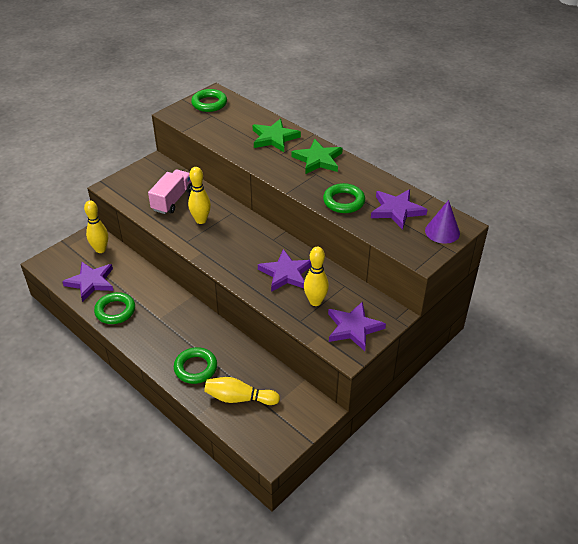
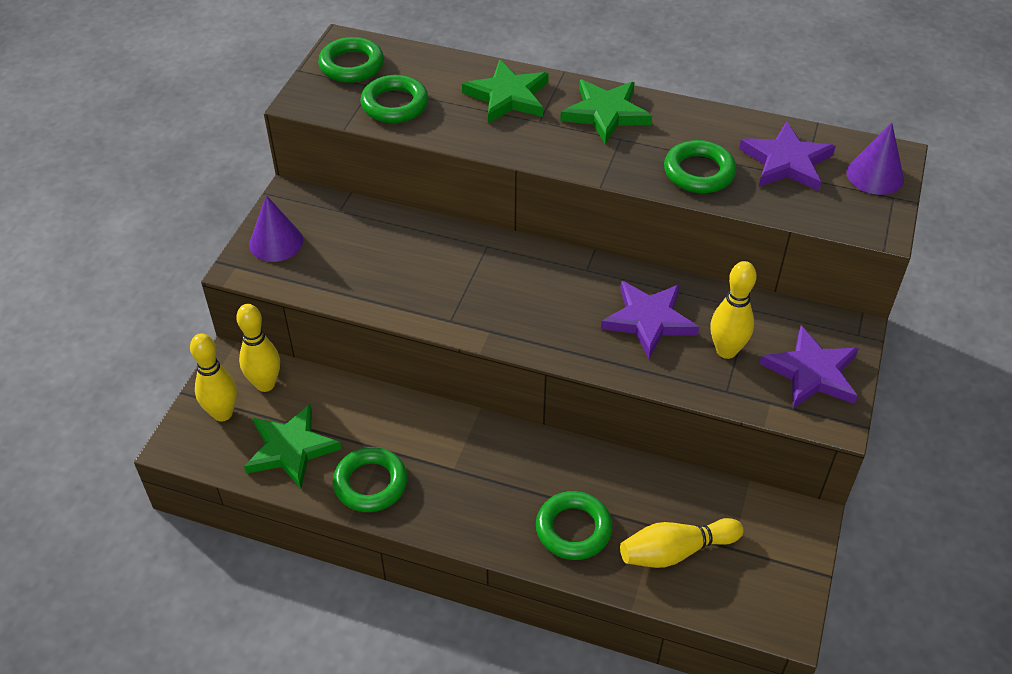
camera: 25 degrees left, 5 degrees up
purple star [62,262,114,302] -> green star [244,404,341,489]
pink truck [148,169,192,214] -> none
yellow bowling pin [188,167,211,224] -> yellow bowling pin moved to [190,333,237,422]
none -> purple cone [249,195,303,262]
none -> green ring [360,75,429,123]

